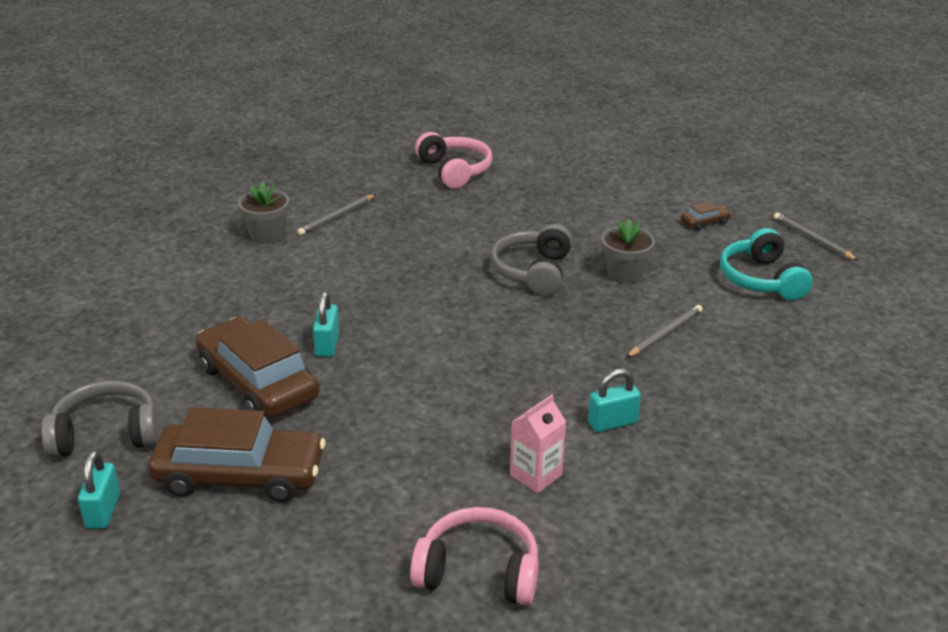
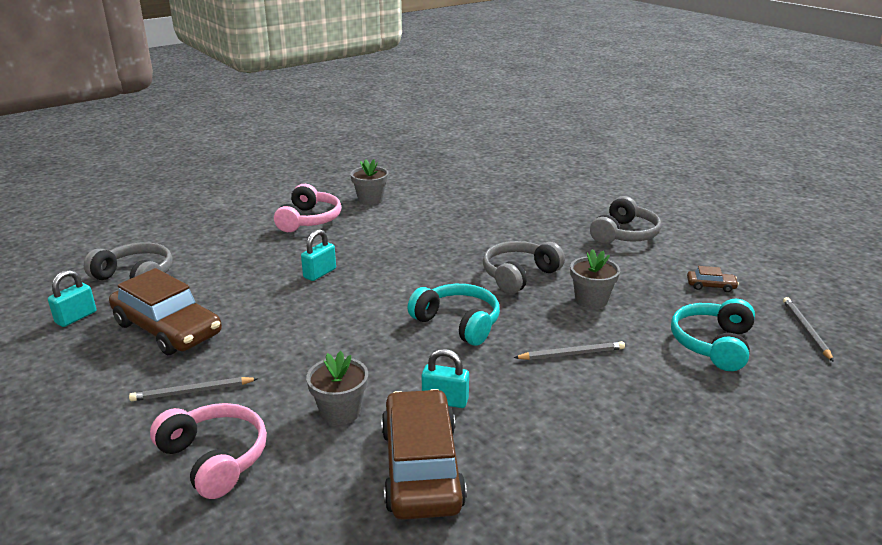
camera: 35 degrees right, 5 degrees down
brown car [196,317,319,418] -> brown car moved to [381,389,467,520]
grey pencil [297,194,376,235] -> grey pencil moved to [129,377,259,401]
pink headphones [415,132,493,189] -> pink headphones moved to [274,184,341,232]
pink carton [510,395,566,493] -> grey flower pot [306,351,368,425]
none -> turquoise headphones [408,284,500,346]
none -> grey headphones [590,196,661,244]

